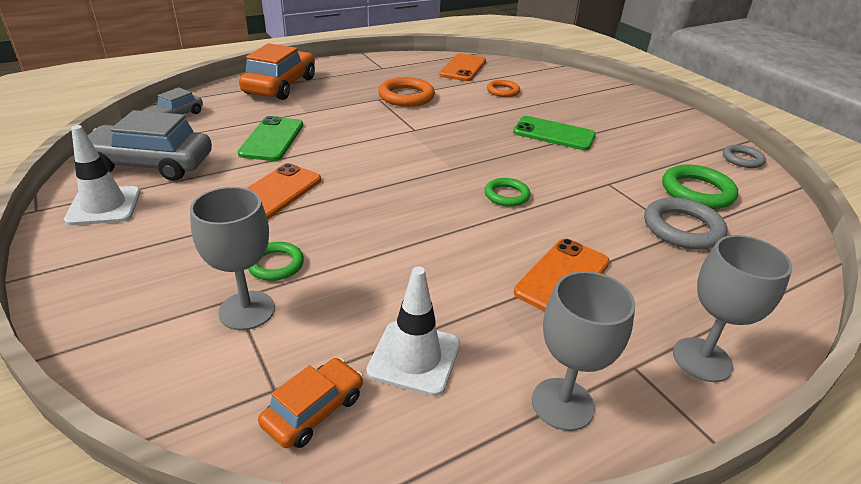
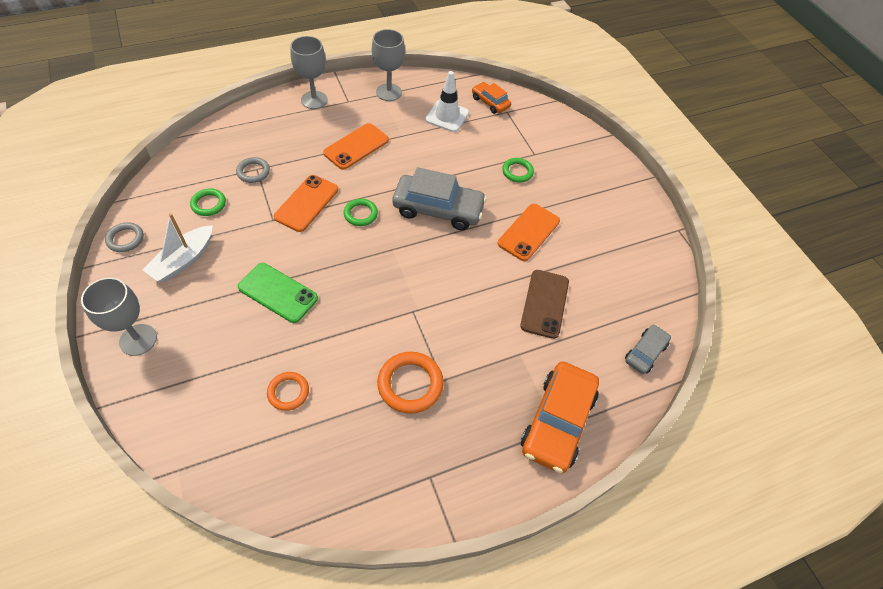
camera: 175 degrees left, 20 degrees up
white traffic cone [64,125,141,225] -> none
grey car [87,110,212,181] -> grey car moved to [392,167,487,230]
grey goblet [190,187,275,330] -> grey goblet moved to [81,278,157,356]
green phone [237,116,303,161] -> brown phone [520,270,569,339]
orange car [258,358,363,448] -> orange car turned 90 degrees clockwise [472,82,511,114]
orange phone [439,53,486,81] -> orange phone moved to [274,175,338,232]
grey ring [644,197,728,250] -> grey ring [236,157,270,183], size x0.62
green ring [662,164,738,209] -> green ring [190,189,226,216], size x0.62
none -> white boat [143,213,213,282]

